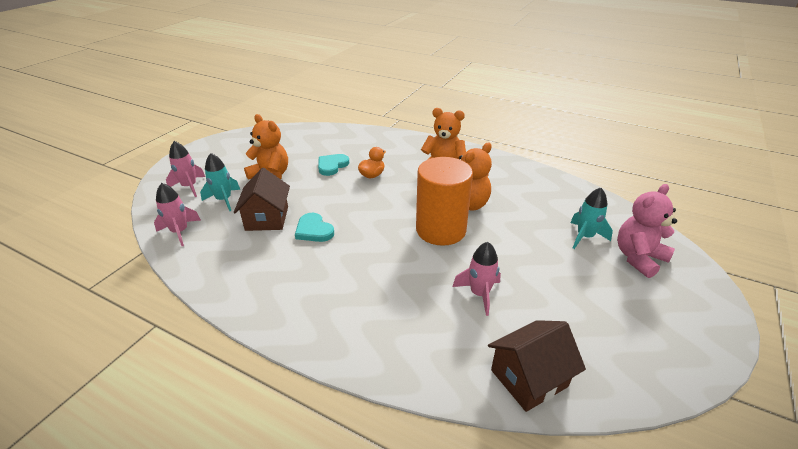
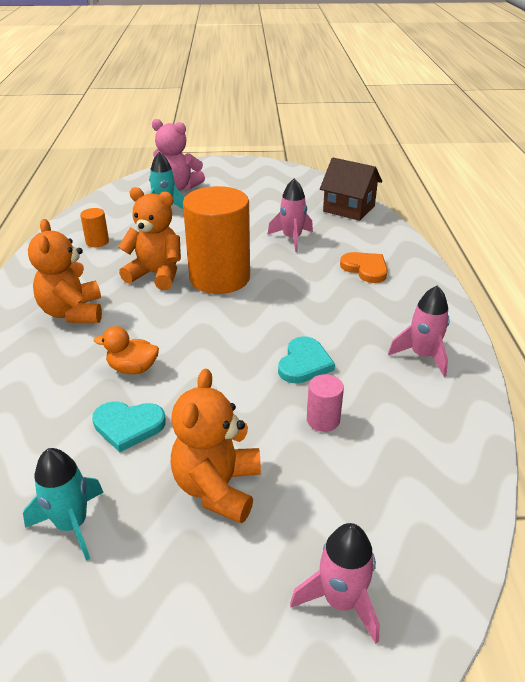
camera: 120 degrees left, 0 degrees up
pink rocket [154,183,201,246] -> pink rocket moved to [388,286,450,377]
turquoise rocket [200,153,240,211] -> turquoise rocket moved to [23,448,104,561]
brown house [234,168,290,231] -> pink cylinder [307,374,344,432]
none -> orange cylinder [80,208,109,247]
none -> orange heart [340,252,388,283]

